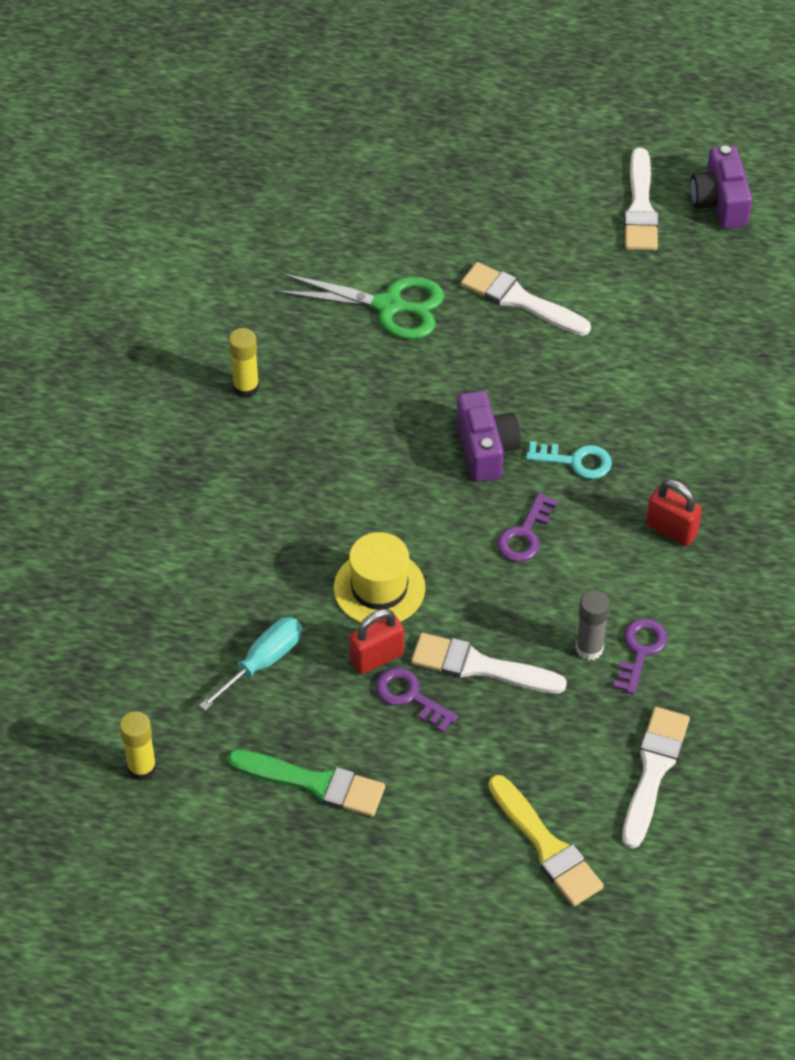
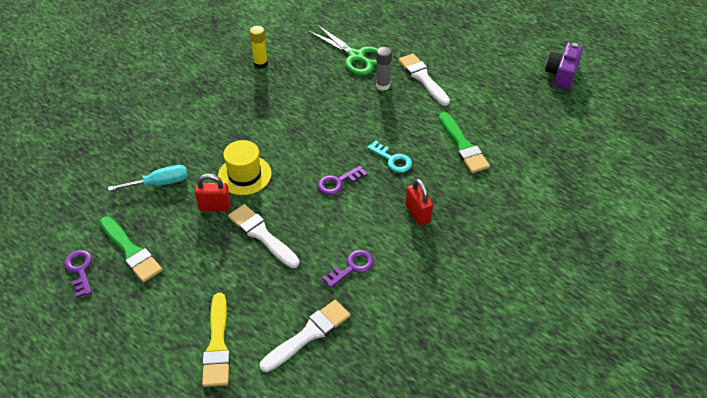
camera: 30 degrees right, 5 degrees down
yellow glue stick [120,711,156,781] -> none
purple key [375,667,458,733] -> purple key moved to [64,250,92,298]
purple camera [456,391,521,482] -> none
grey glue stick [576,590,610,660] -> grey glue stick moved to [376,47,392,90]
white brush [624,148,658,250] -> none
none -> green brush [439,112,490,173]

